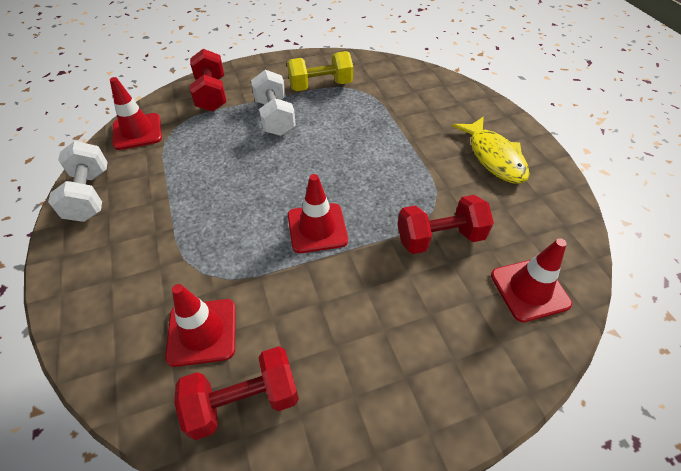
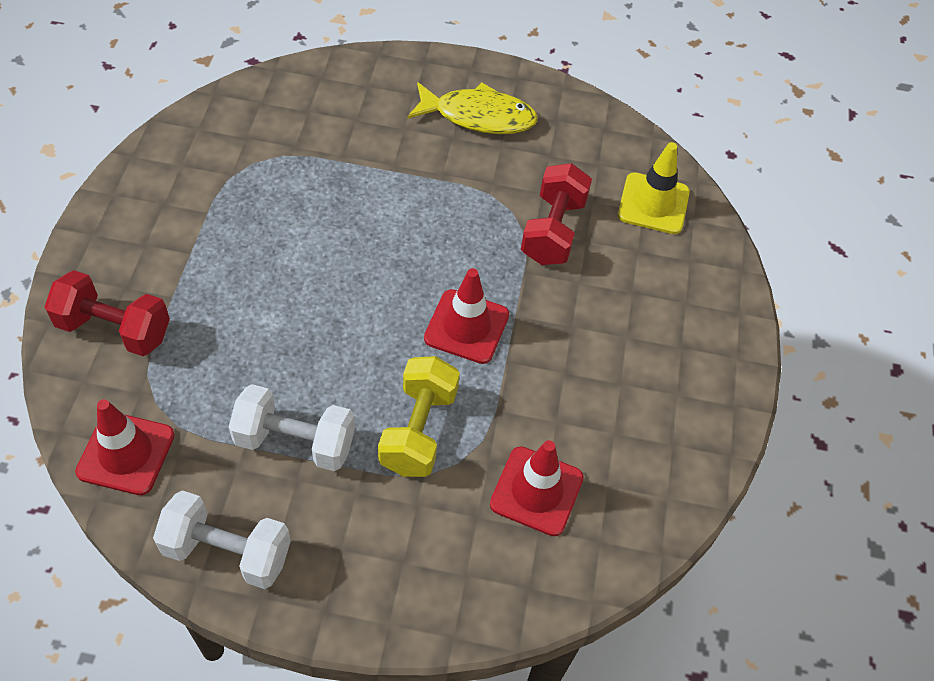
camera: 65 degrees left, 5 degrees up
red dumbbell [174,346,299,440] -> none
white dumbbell [251,70,296,136] -> white dumbbell moved to [229,384,355,471]
yellow dumbbell [287,51,353,91] -> yellow dumbbell moved to [378,356,460,477]
red traffic cone [491,238,572,322] -> yellow traffic cone [618,142,690,234]

